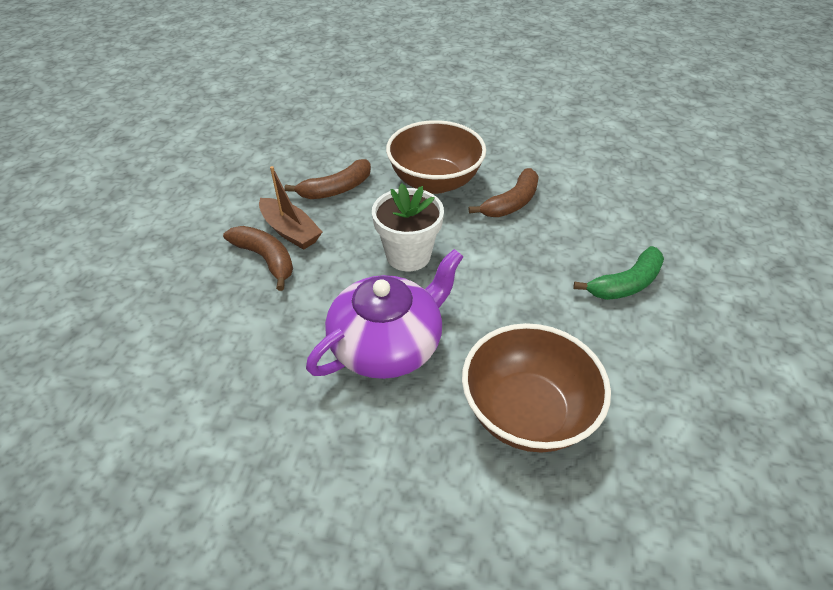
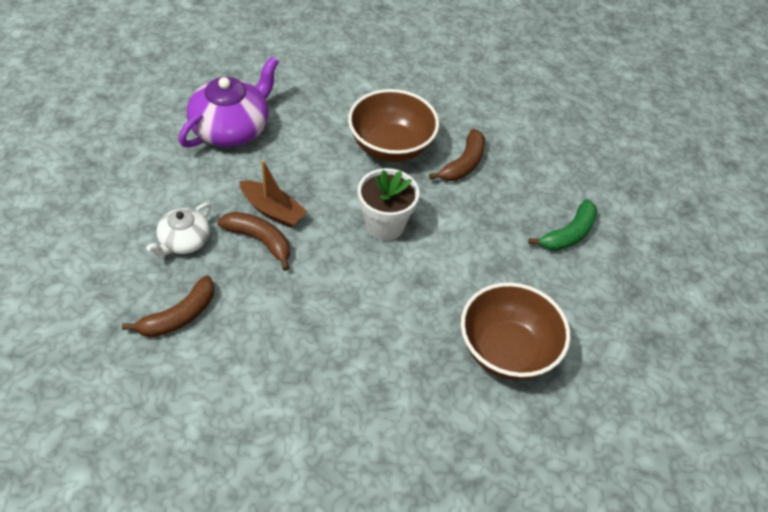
camera: 15 degrees left, 5 degrees up
brown banana [284,159,371,199] -> brown banana moved to [122,275,214,337]
purple teapot [306,249,463,379] -> purple teapot moved to [179,56,279,148]
none -> white teapot [146,203,211,257]

